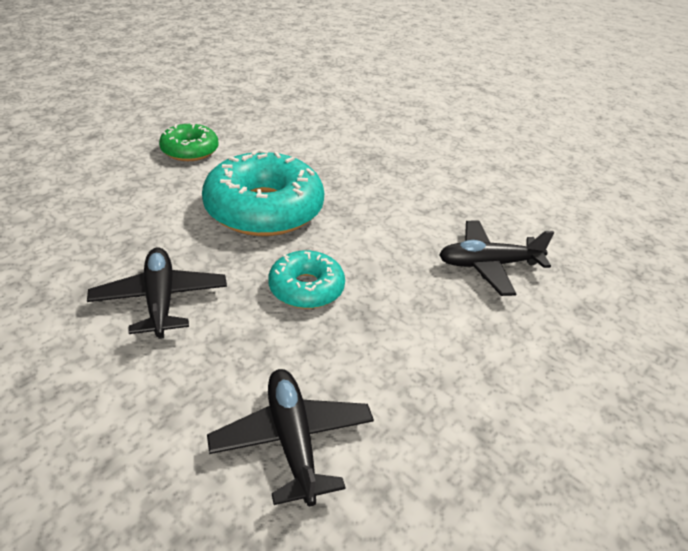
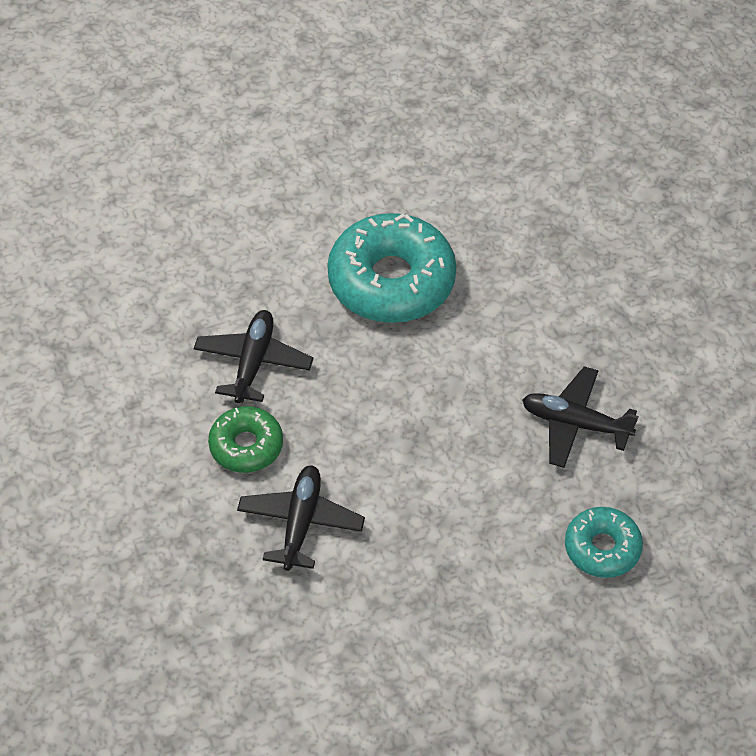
camera: 30 degrees right, 15 degrees up
green donut [159,123,219,161] -> green donut moved to [208,406,283,473]
turquoise donut [268,250,345,309] -> turquoise donut moved to [565,507,643,578]

